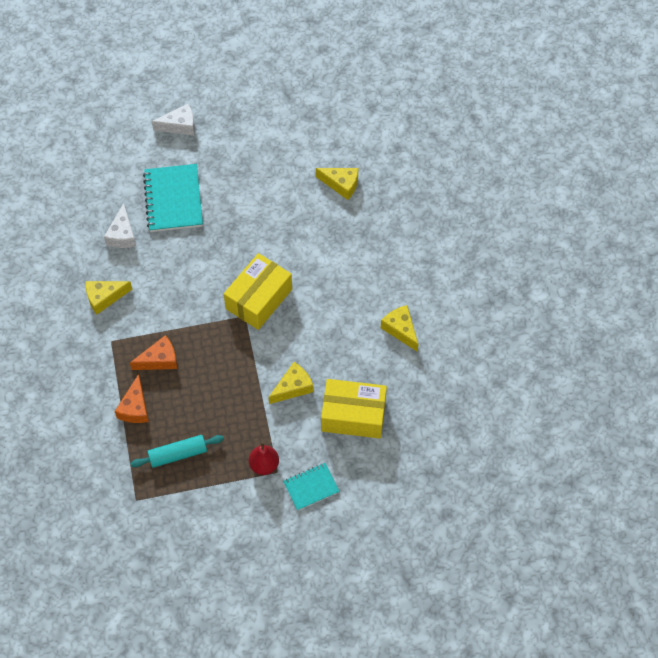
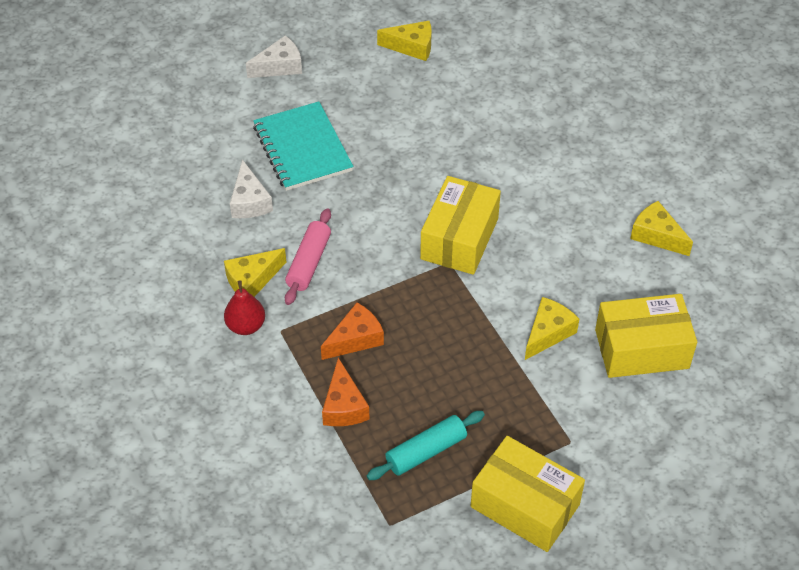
camera: 15 degrees left, 10 degrees down
red pear [249,442,279,475] -> red pear moved to [224,281,265,335]
turquoise notebook [283,463,340,511] -> none
yellow cheese [316,168,358,200] -> yellow cheese moved to [377,21,432,61]
none -> pink rolling pin [285,209,331,305]
none -> yellow box [471,436,585,552]

